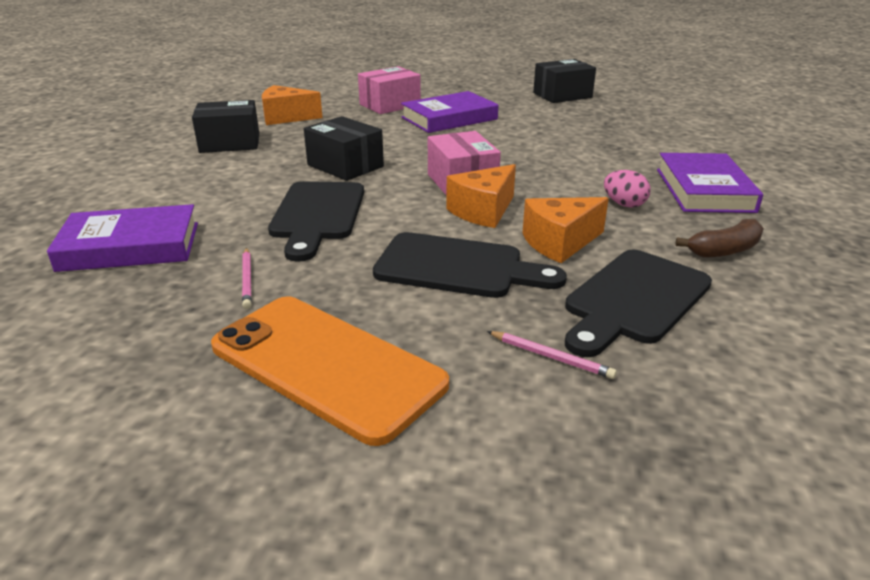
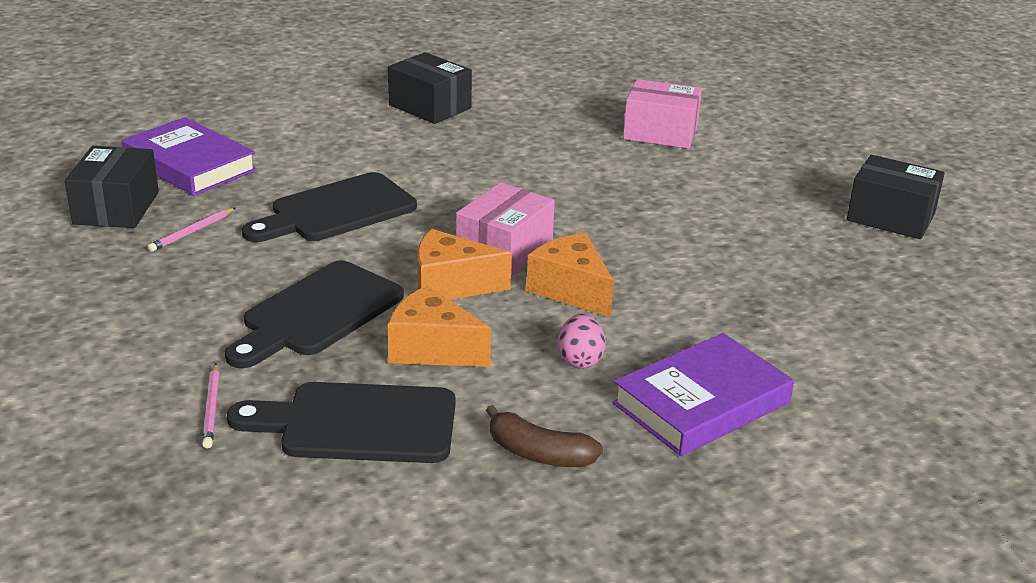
camera: 50 degrees right, 0 degrees up
orange phone [211,296,449,446] -> none
orange cheese [262,85,323,125] -> orange cheese moved to [526,233,614,318]
black box [304,116,384,181] -> black box moved to [65,146,159,228]
black cutting board [373,232,567,298] -> black cutting board turned 60 degrees clockwise [225,260,404,368]
purple book [401,91,498,133] -> none

